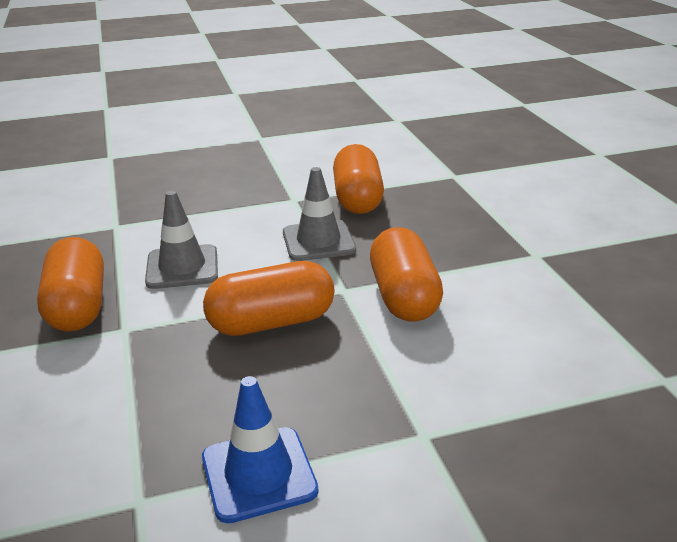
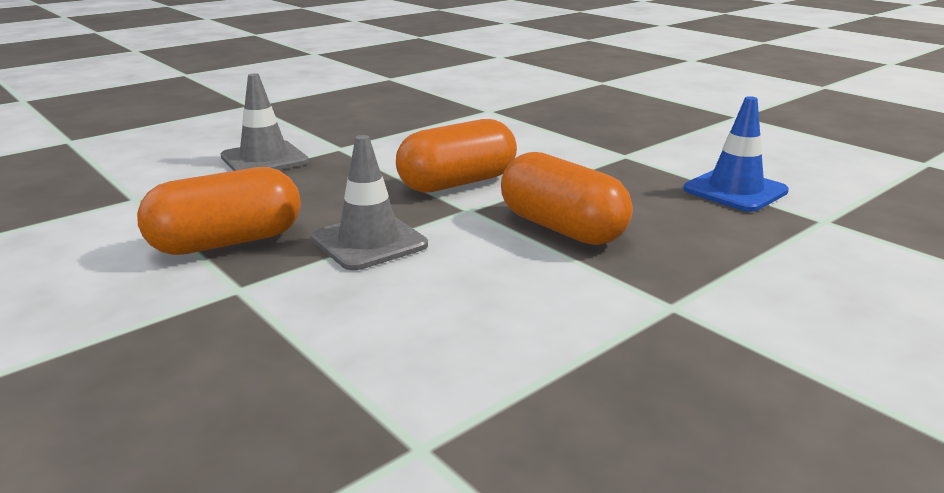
camera: 115 degrees left, 5 degrees down
orange capsule [37,237,104,332] -> none
grey traffic cone [145,191,218,289] -> grey traffic cone moved to [221,73,309,171]

